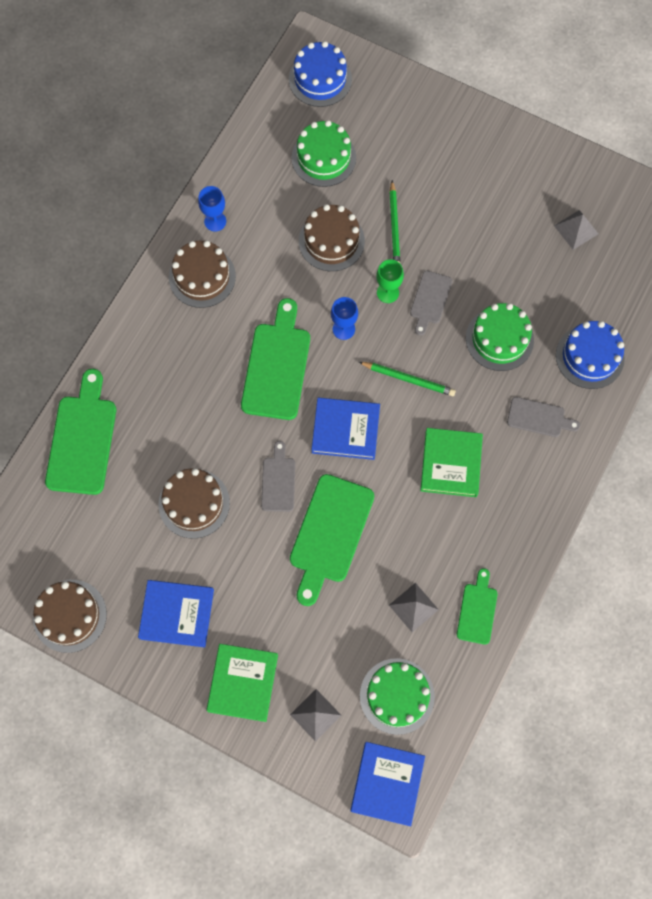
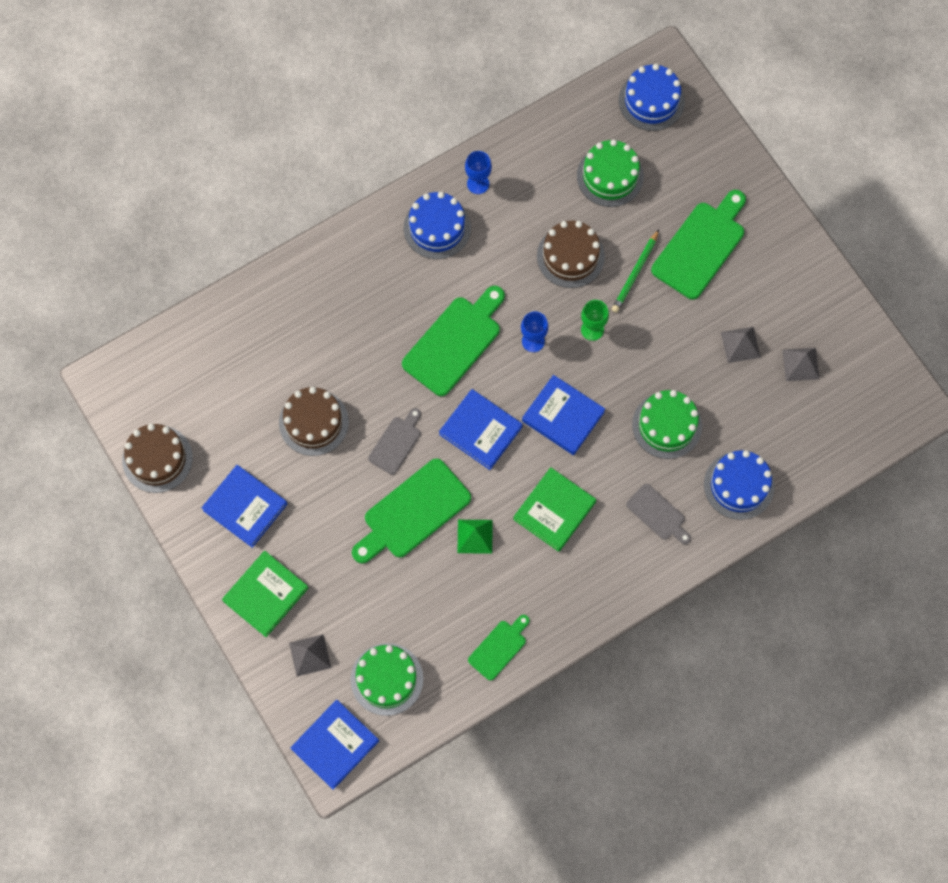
camera: 30 degrees right, 0 degrees up
green cutting board [45,369,116,495] -> green cutting board moved to [651,190,746,299]
brown cake [169,241,236,308] -> blue cake [404,192,471,259]
green pencil [359,362,456,396] -> blue book [522,375,605,455]
grey pyramid [389,583,439,632] -> grey pyramid moved to [721,327,761,363]
grey cutting board [410,271,452,336] -> none
none -> green pyramid [458,520,493,554]

